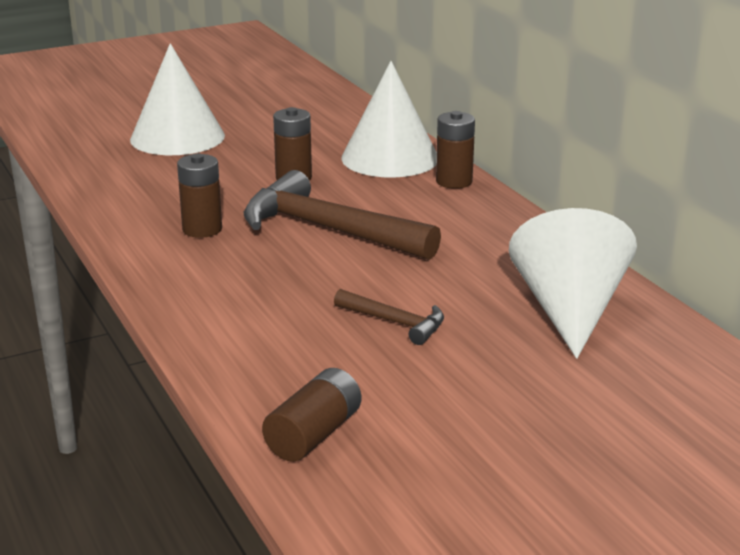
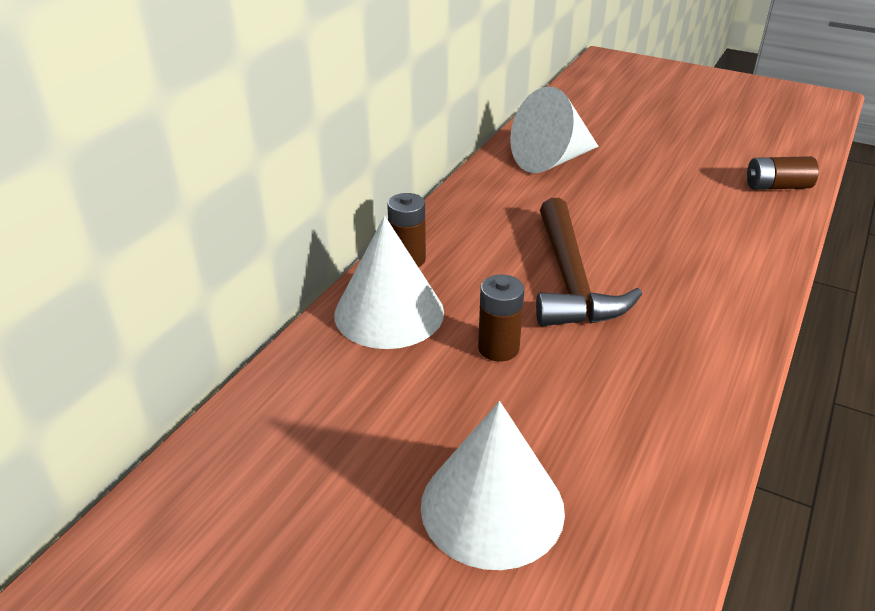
camera: 125 degrees left, 10 degrees up
brown battery [177,153,222,238] -> none
brown hammer [334,289,444,345] -> none

